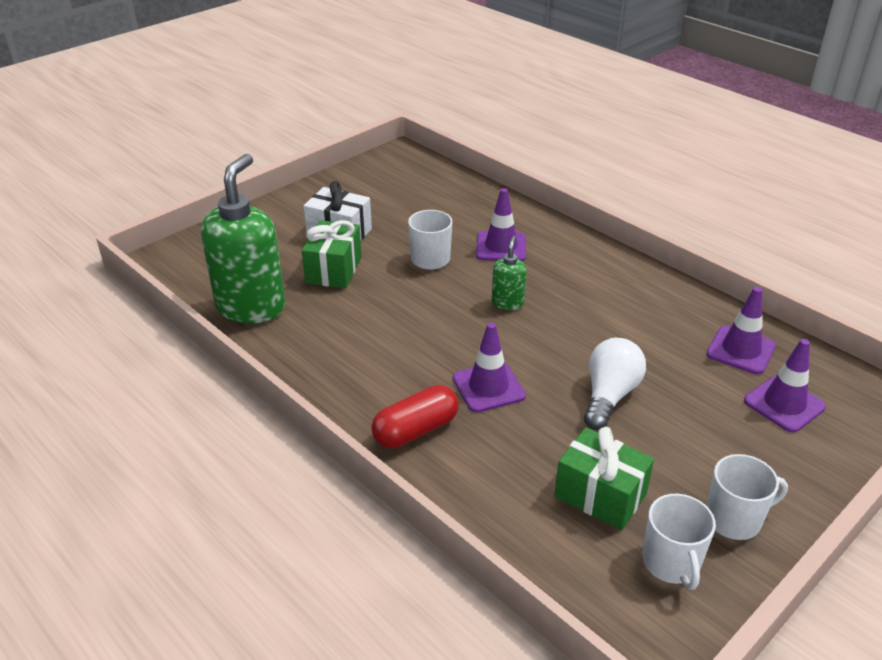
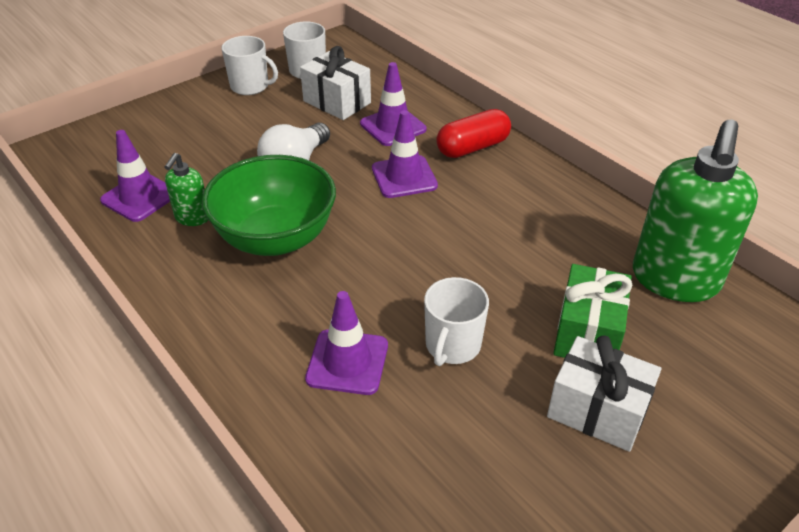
camera: 175 degrees left, 5 degrees up
green soap dispenser [492,236,527,310] -> green soap dispenser moved to [164,153,208,226]
green gift [554,427,654,530] -> white gift [300,46,371,120]
white mug [707,454,788,540] -> white mug turned 150 degrees counterclockwise [222,36,278,95]
purple traffic cone [744,339,826,433] -> purple traffic cone moved to [360,62,426,146]
none -> green bowl [202,155,336,256]

